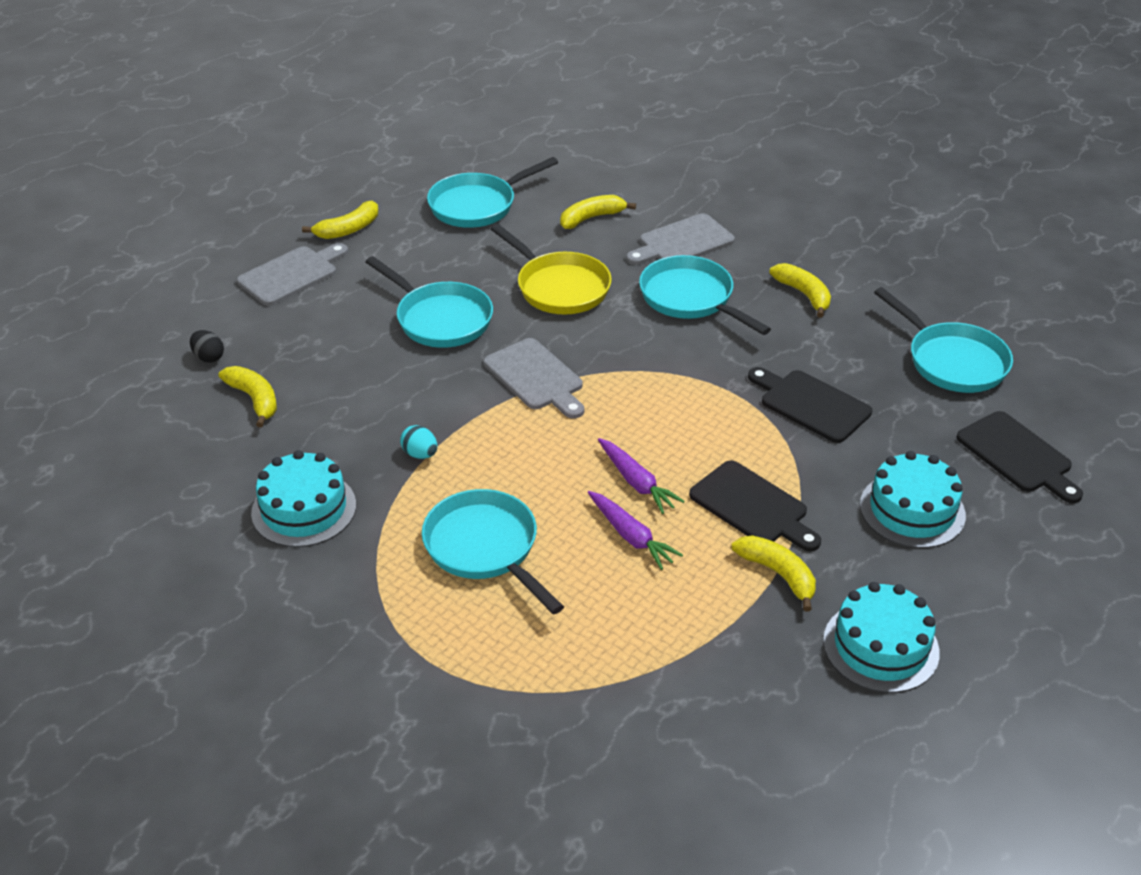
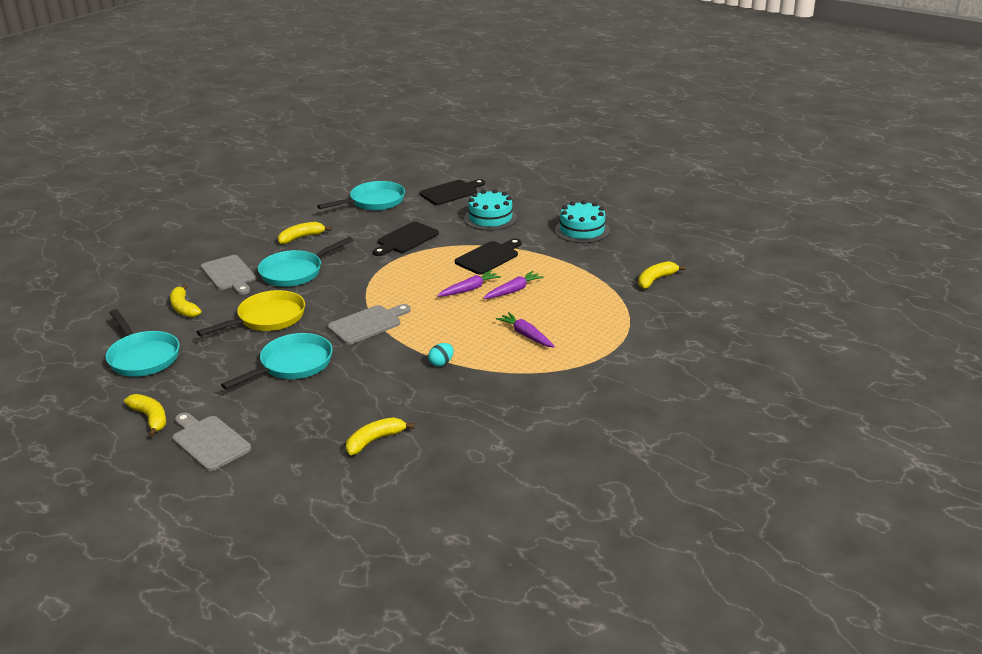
camera: 90 degrees left, 10 degrees down
black egg [190,330,224,363] -> none
turquoise cake [251,450,356,547] -> none
turquoise pan [422,489,564,614] -> purple carrot [496,312,555,347]
yellow banana [731,535,816,612] -> yellow banana moved to [638,261,686,289]

